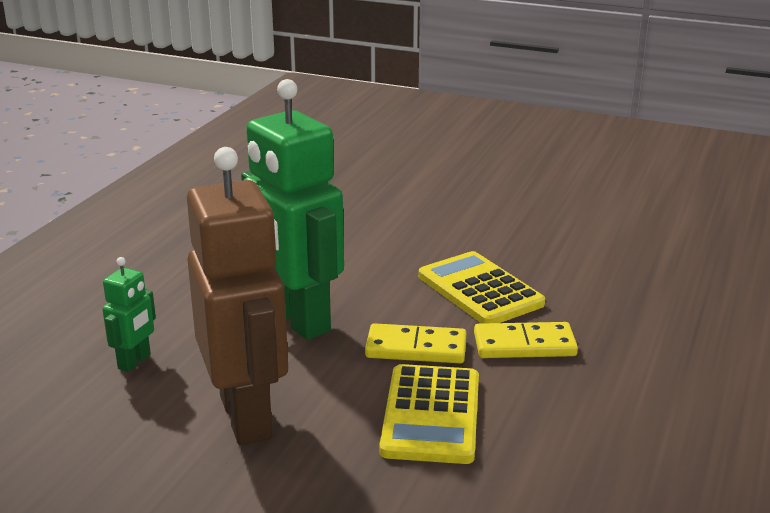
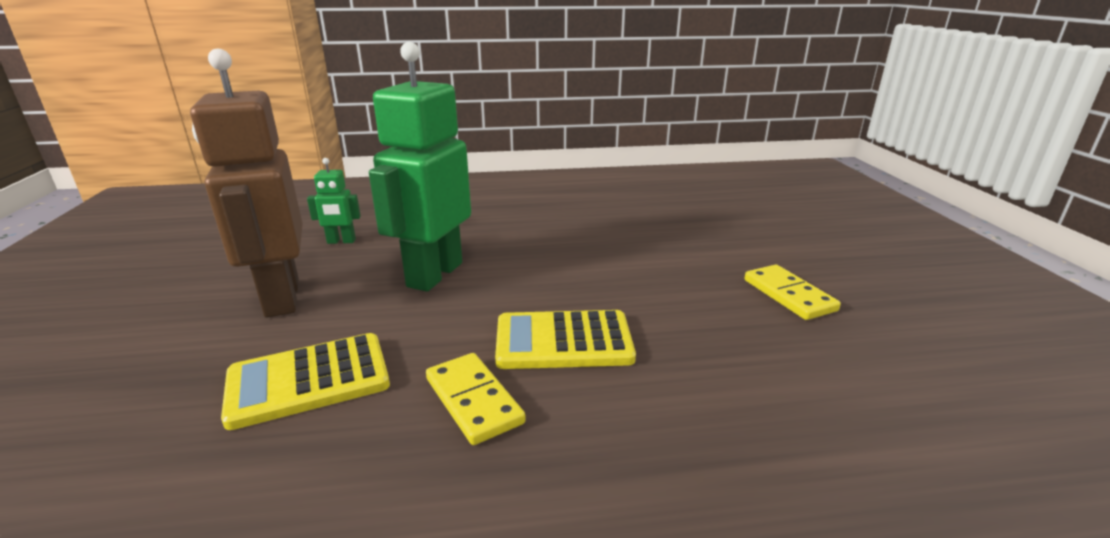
camera: 60 degrees right, 0 degrees up
brown robot [187,147,288,445] -> brown robot turned 120 degrees clockwise [190,49,303,318]
yellow domino [365,323,466,363] -> yellow domino moved to [745,265,841,320]
yellow calculator [419,251,545,324] -> yellow calculator turned 120 degrees counterclockwise [495,310,636,369]

